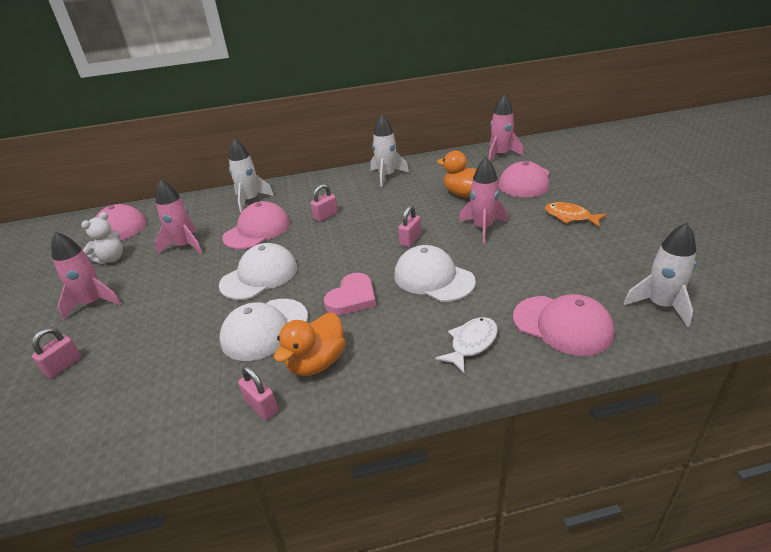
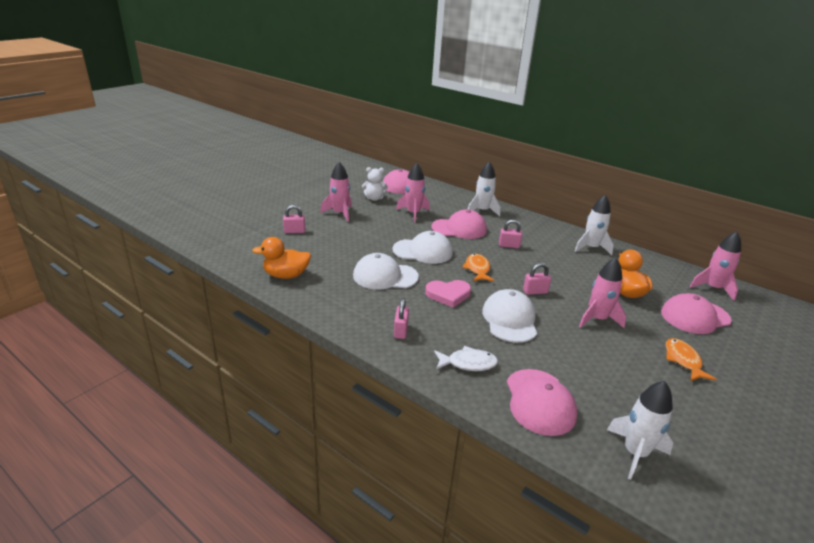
camera: 45 degrees right, 5 degrees down
pink padlock [238,366,278,420] -> pink padlock moved to [394,298,409,339]
orange duck [274,313,346,376] -> orange duck moved to [252,237,311,279]
none -> orange fish [462,254,494,281]

